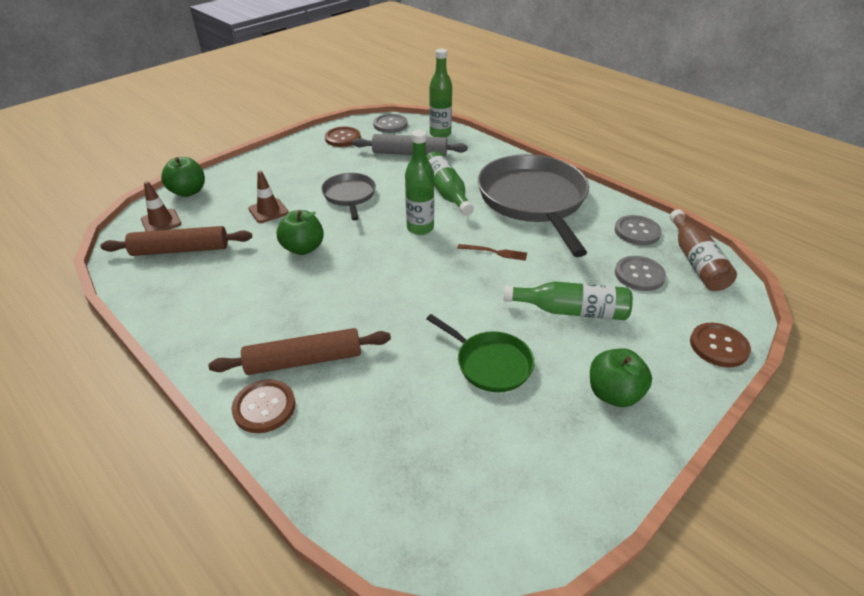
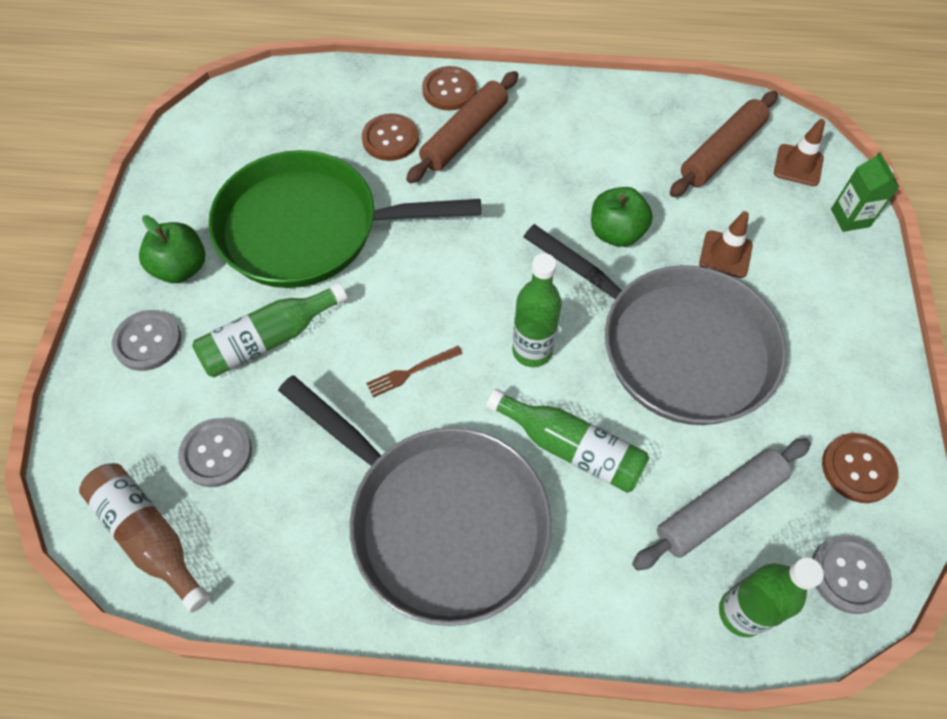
camera: 140 degrees right, 20 degrees up
green apple [161,157,205,197] -> green carton [831,152,900,232]
grey pan [321,173,376,221] -> grey pan [524,224,787,425], size x2.01
green pan [426,314,534,392] -> green pan [209,150,481,288], size x2.01
grey button [615,215,662,245] -> grey button moved to [112,310,181,371]
brown button [690,323,751,367] -> brown button moved to [362,113,419,161]

